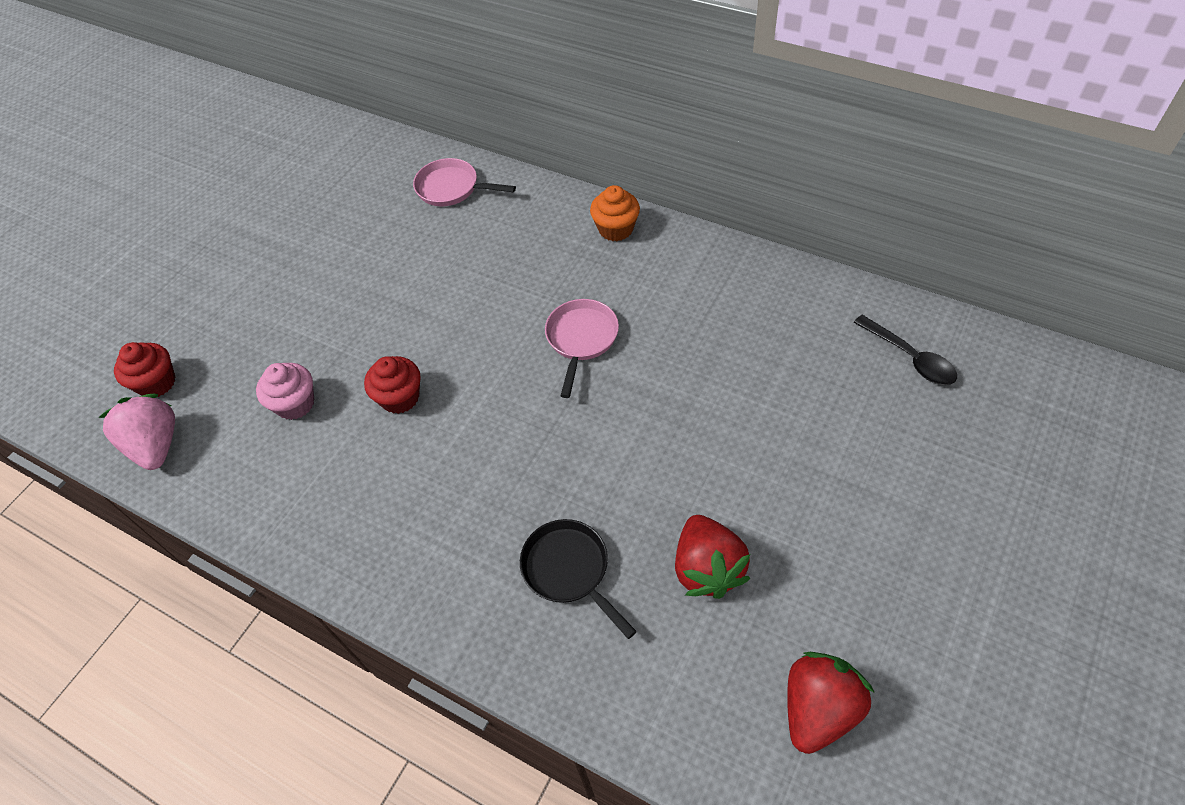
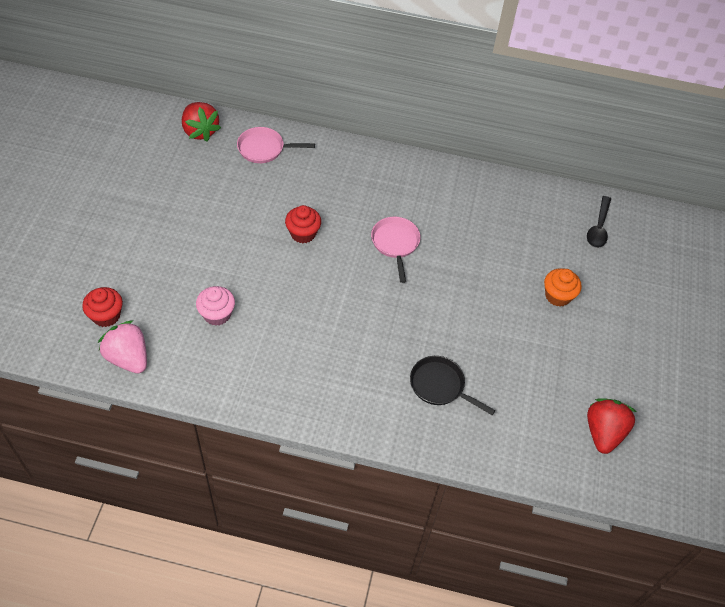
camera: 25 degrees left, 0 degrees up
red cupcake [364,356,421,414] -> red cupcake moved to [285,205,321,243]
orange cupcake [590,185,640,241] -> orange cupcake moved to [544,268,582,306]
red strawberry [675,515,750,599] -> red strawberry moved to [182,102,221,141]
black spoon [854,315,957,385] -> black spoon turned 75 degrees clockwise [587,196,611,248]

